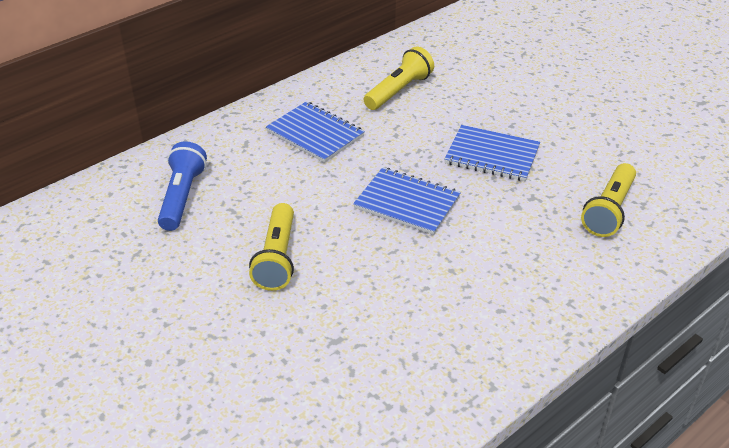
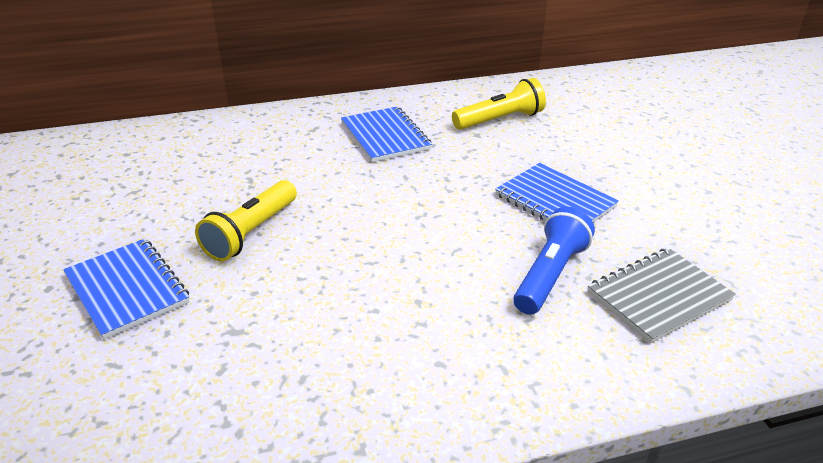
camera: 25 degrees right, 5 degrees down
blue flashlight [158,141,207,231] -> blue flashlight moved to [513,207,595,315]
blue notebook [353,167,461,235] -> blue notebook moved to [63,239,190,339]
yellow flashlight [581,163,636,237] -> grey notebook [588,248,736,343]

